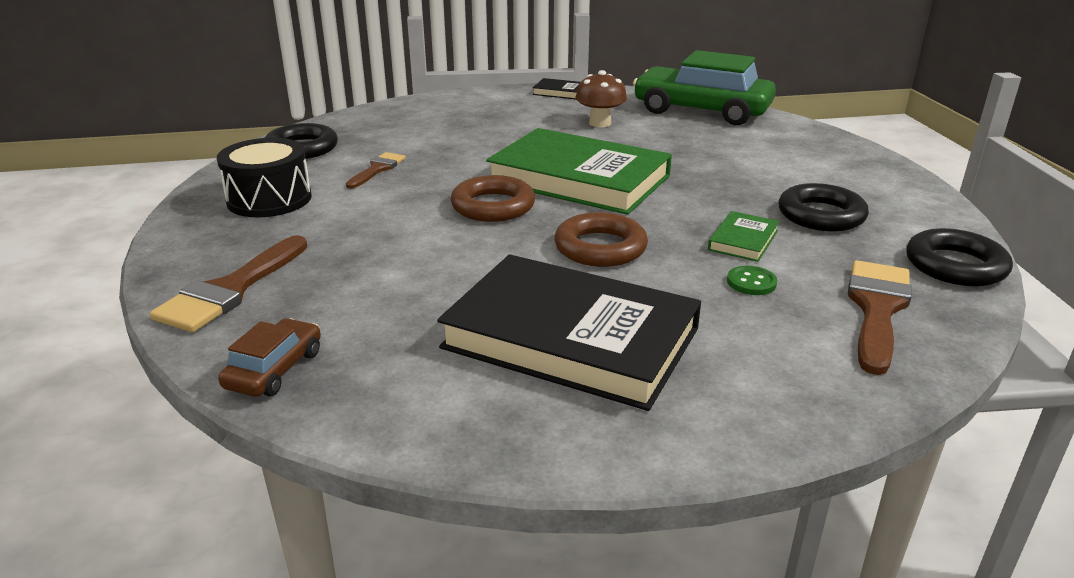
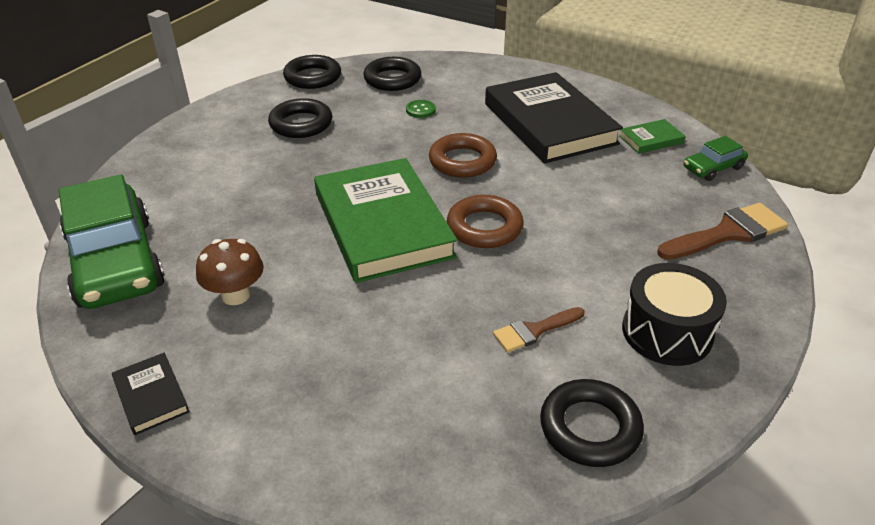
camera: 140 degrees left, 10 degrees up
brown car [218,318,321,397] -> green car [684,136,748,181]
green book [708,211,780,262] -> green book moved to [619,119,686,154]
brown brush [848,260,912,375] -> black ring [363,57,421,91]

